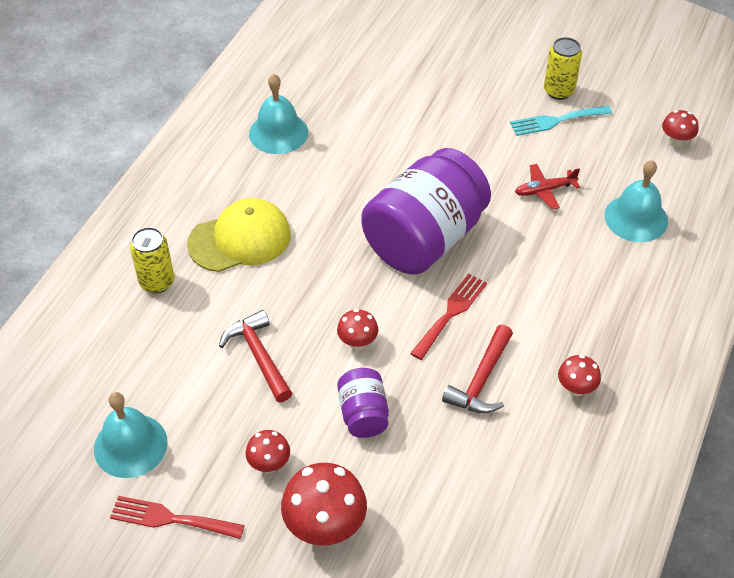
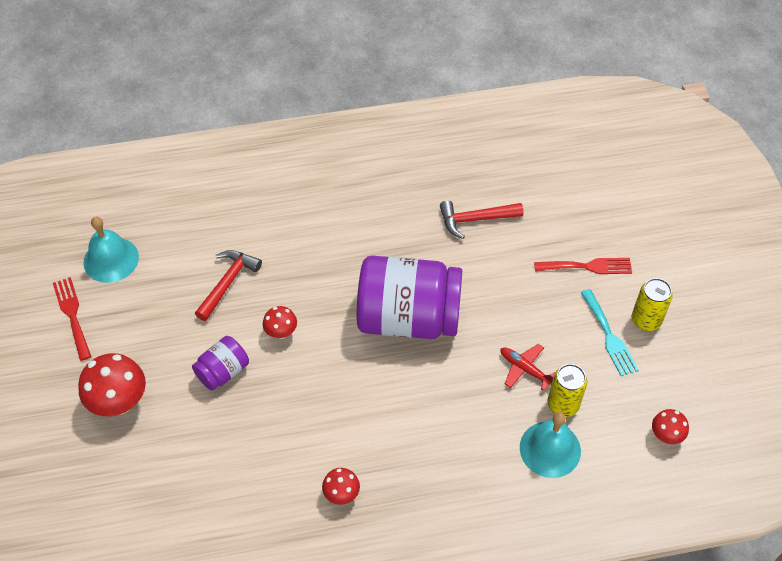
camera: 55 degrees right, 5 degrees up
yellow can [130,227,174,293] -> yellow can moved to [548,364,587,417]
yellow cap [187,198,291,272] -> none
red mushroom [246,430,290,473] -> none
turquoise bell [249,74,308,154] -> none
red fork [410,274,487,360] -> red fork moved to [534,258,632,274]
red hammer [442,325,513,413] -> red hammer moved to [440,201,524,239]
turquoise fork [510,105,612,136] -> turquoise fork turned 150 degrees counterclockwise [581,289,639,376]

